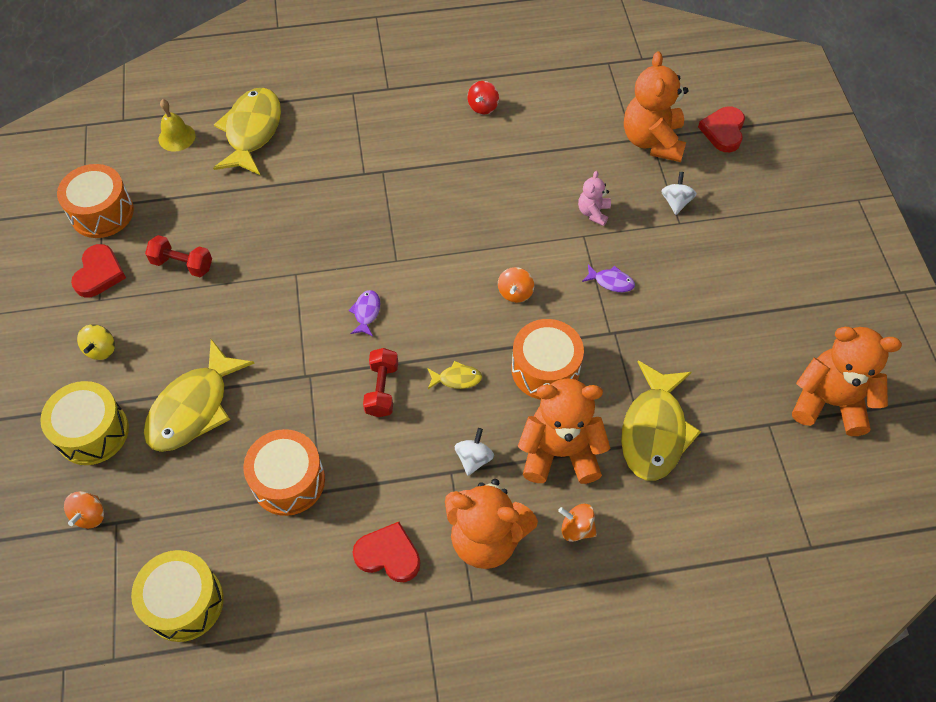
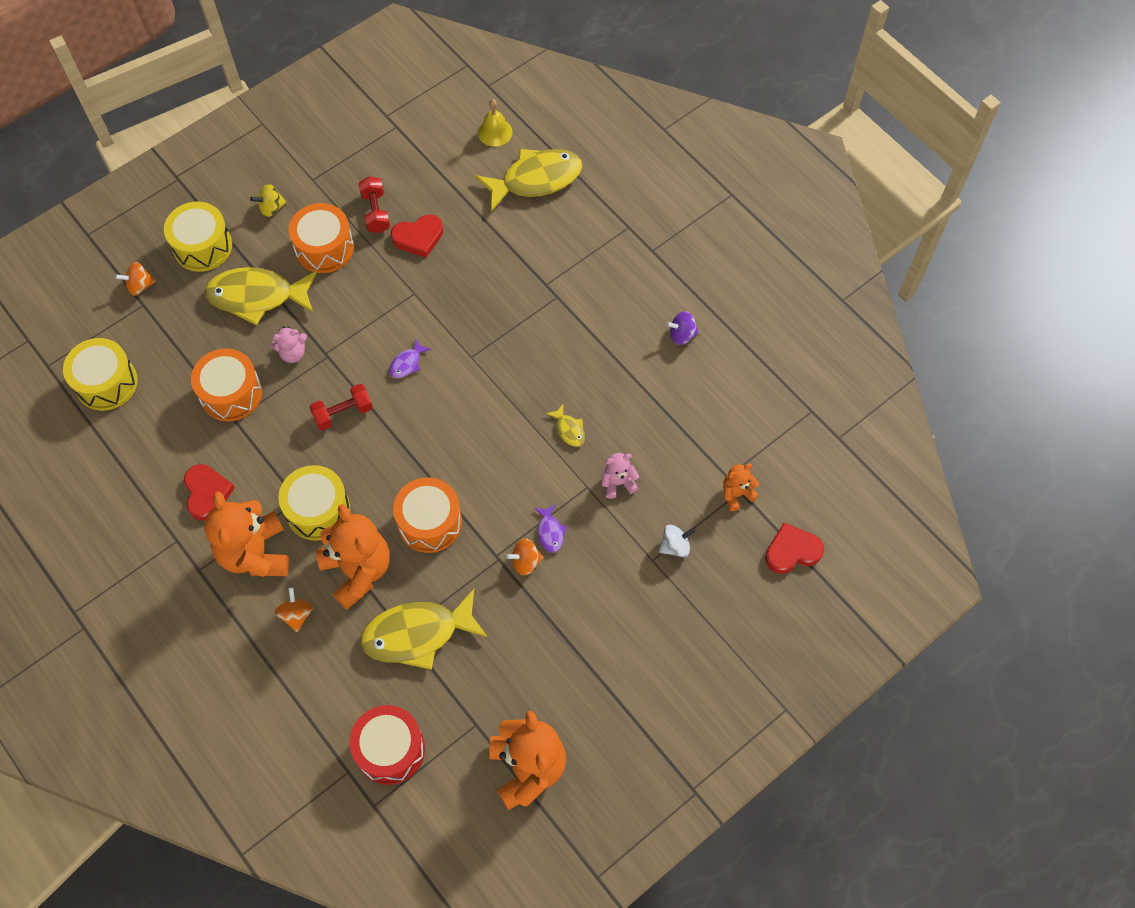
camera: 60 degrees right, 5 degrees up
orange drum [57,164,134,238] -> orange drum moved to [289,203,354,273]
red heart [71,244,126,297] -> red heart moved to [391,214,443,258]
purple fish [348,290,380,336] -> purple fish turned 150 degrees clockwise [389,338,431,378]
yellow fish [428,361,482,389] -> yellow fish moved to [546,403,585,447]
white spinning top [455,428,494,476] -> yellow drum [278,465,350,541]
red spinning top [467,81,499,115] -> purple spinning top [666,311,699,345]
orange spinning top [498,267,534,303] -> orange spinning top moved to [506,538,543,576]
orange teddy bear [624,51,688,162] -> orange teddy bear [723,463,759,511], size x0.49
none -> pink teddy bear [270,326,307,363]
none -> red drum [349,705,425,785]

